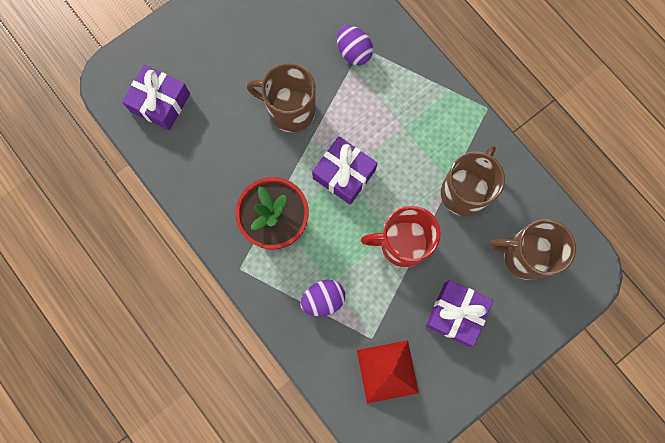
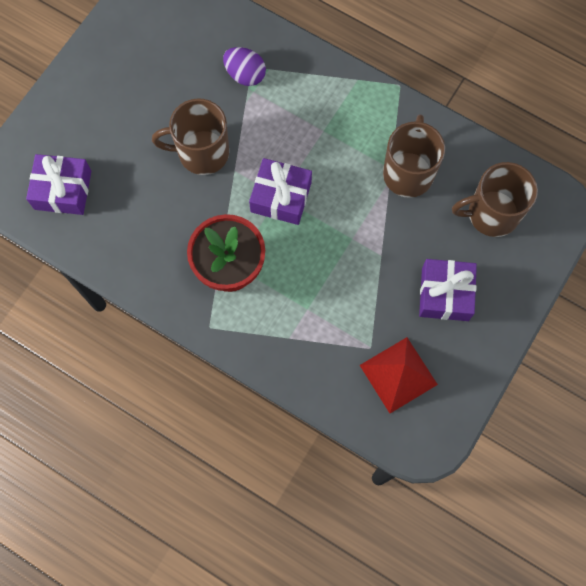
camera: 20 degrees left, 5 degrees down
purple egg [300,280,345,316] -> none
red mug [361,206,441,267] -> none

